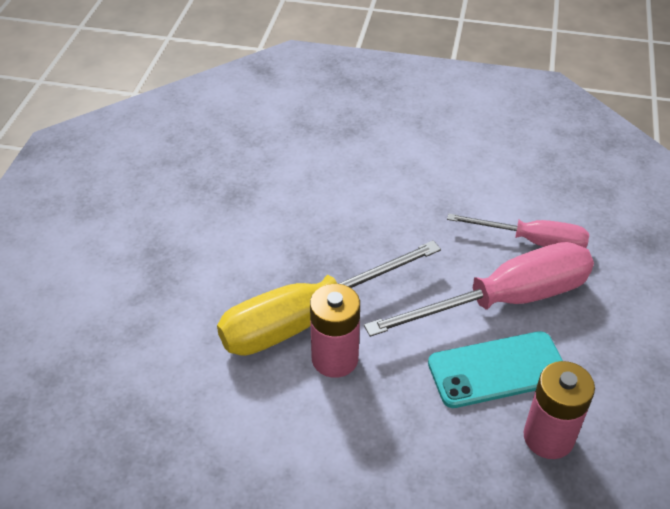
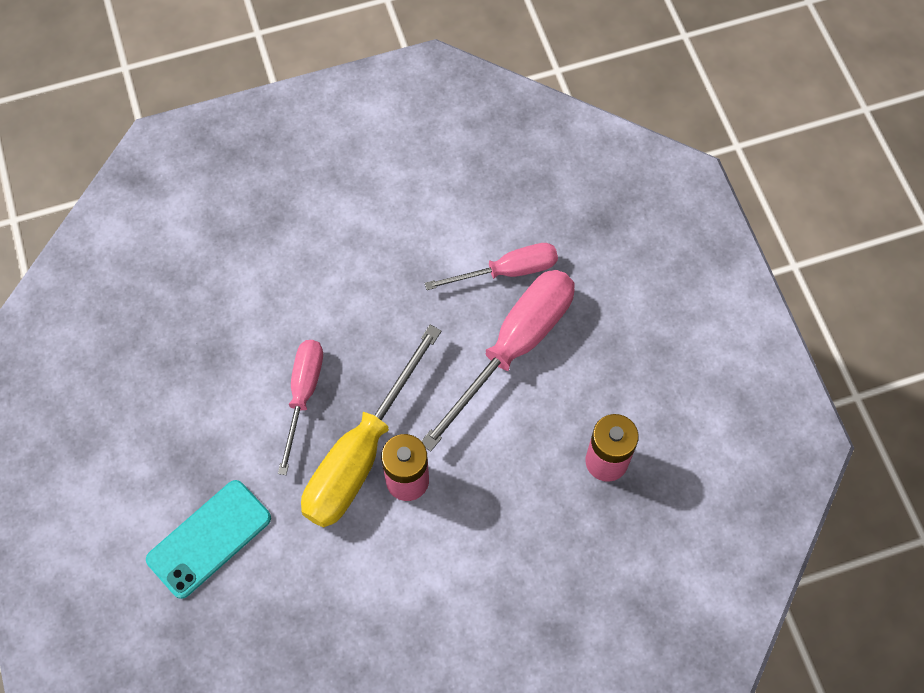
camera: 30 degrees left, 20 degrees up
turquoise phone [428,331,563,408] -> turquoise phone moved to [146,480,271,599]
none -> pink screwdriver [278,340,323,475]

